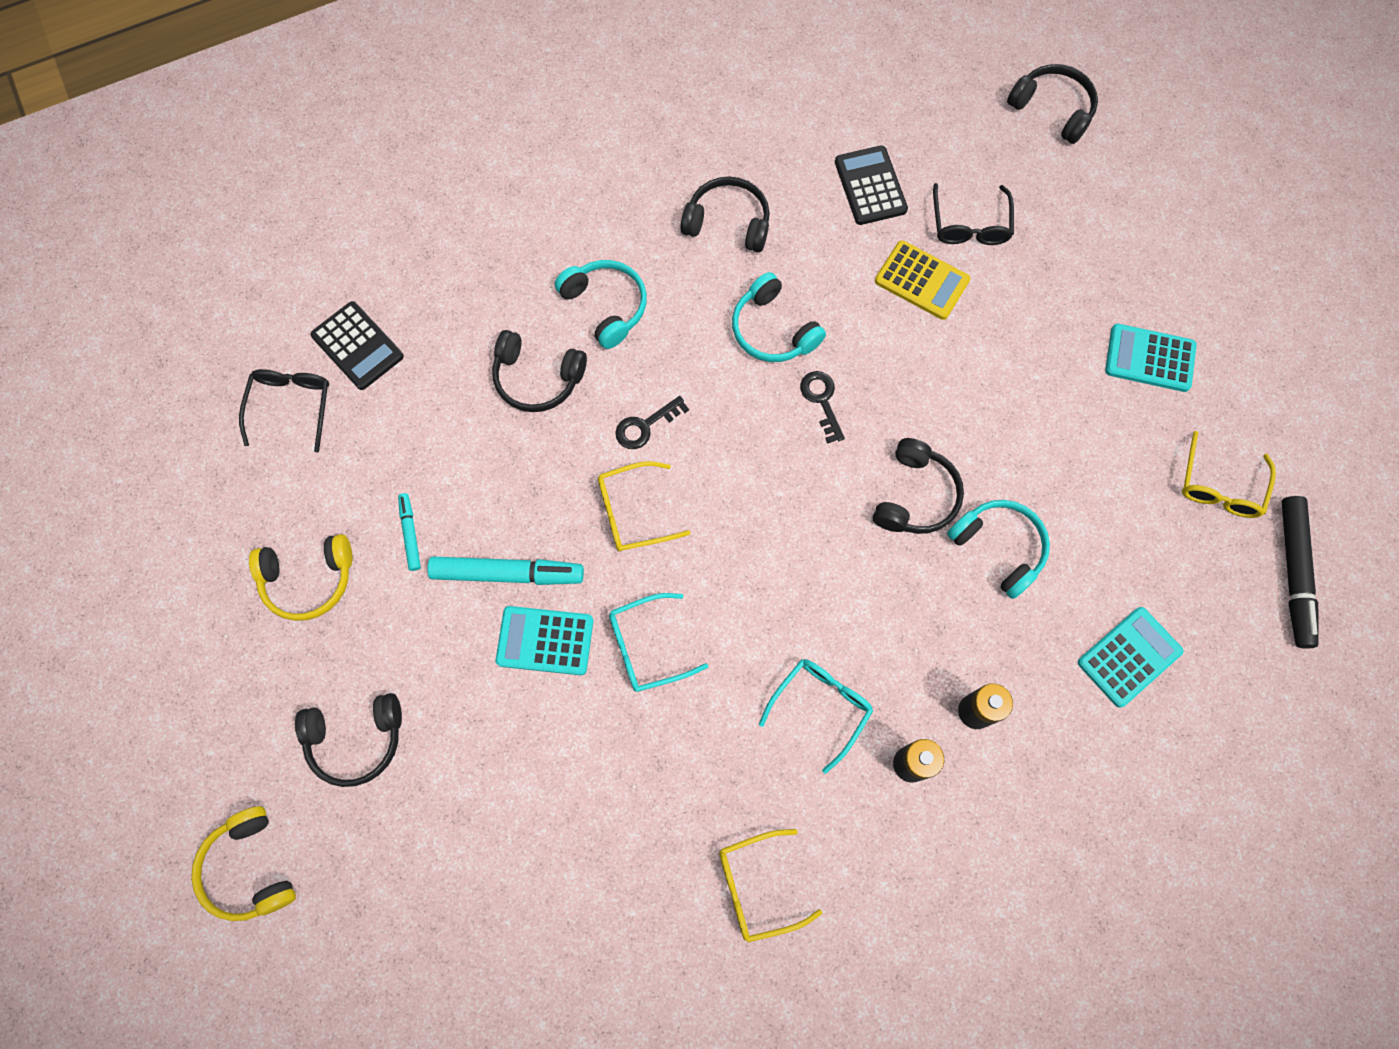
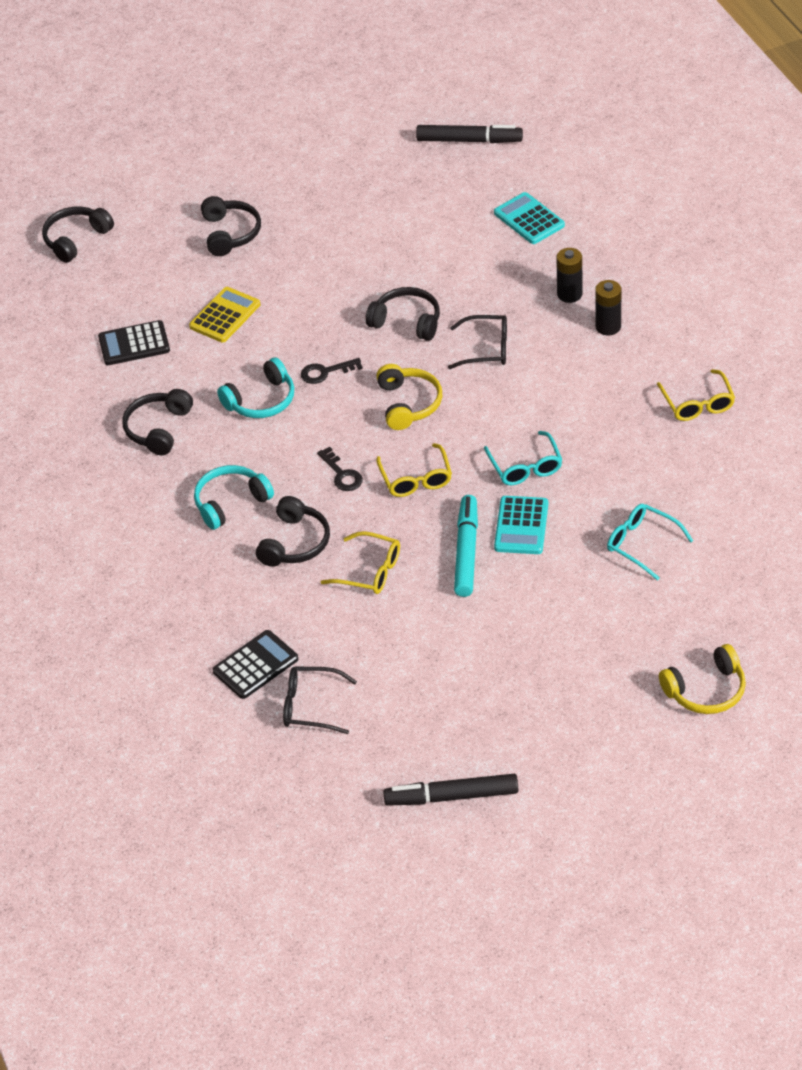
camera: 85 degrees left, 25 degrees down
yellow headphones [249,534,352,621] -> yellow headphones moved to [376,364,442,430]
black headphones [295,693,402,787] -> black headphones moved to [201,196,261,256]
turquoise marker [398,493,421,571] -> none
turquoise glasses [759,659,873,774] -> turquoise glasses moved to [607,504,693,581]
black glasses [933,183,1014,245] -> black glasses moved to [448,315,507,369]
turquoise headphones [947,500,1050,599] -> none
turquoise calculator [1105,324,1197,392] -> none
yellow glasses [1182,431,1276,518] -> yellow glasses moved to [321,531,400,594]
none -> black marker [383,774,518,806]

